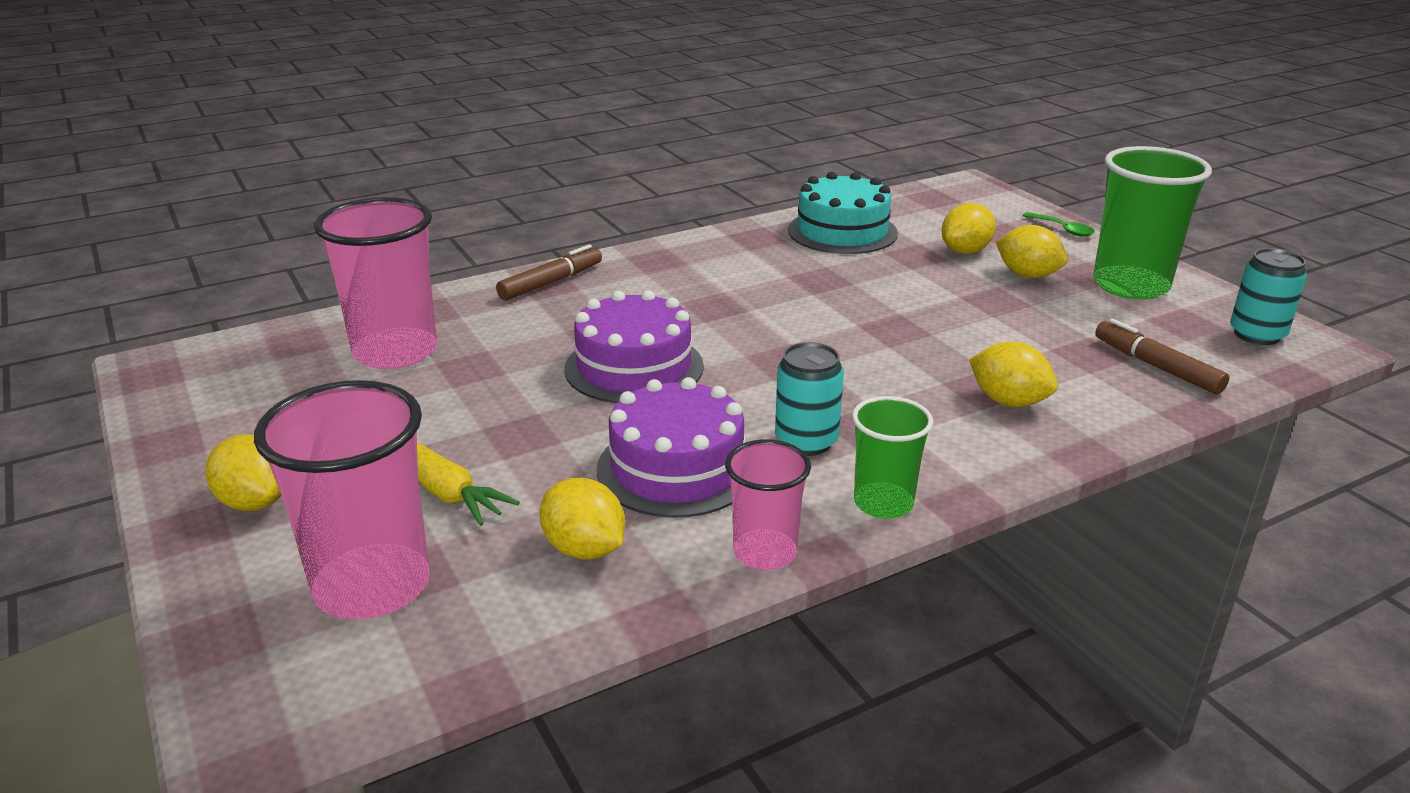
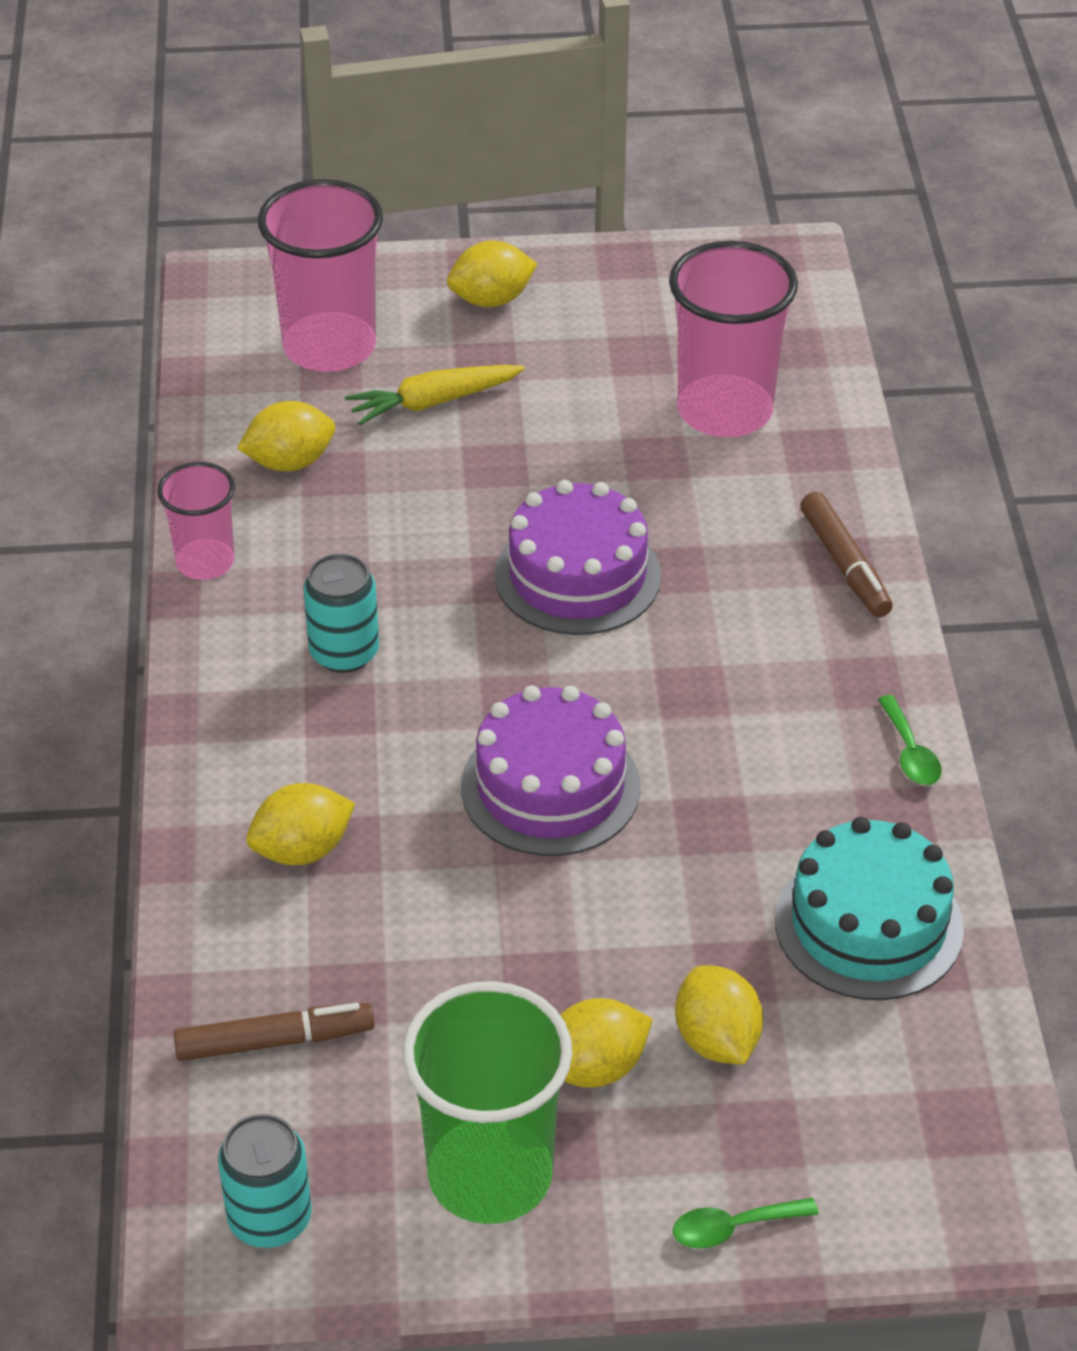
camera: 115 degrees right, 15 degrees up
purple cake [597,377,745,518] -> purple cake moved to [461,685,641,856]
green cup [852,396,933,519] -> none
none -> green spoon [878,695,941,785]

